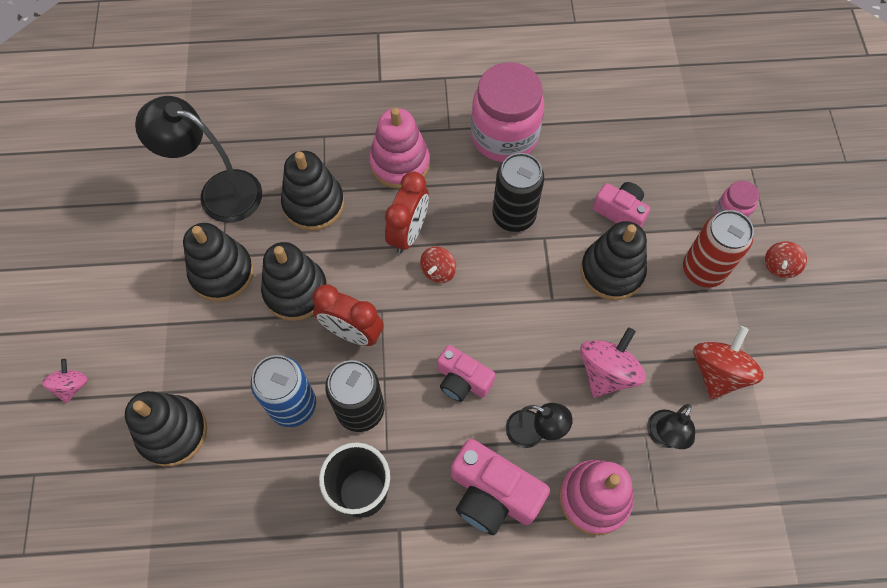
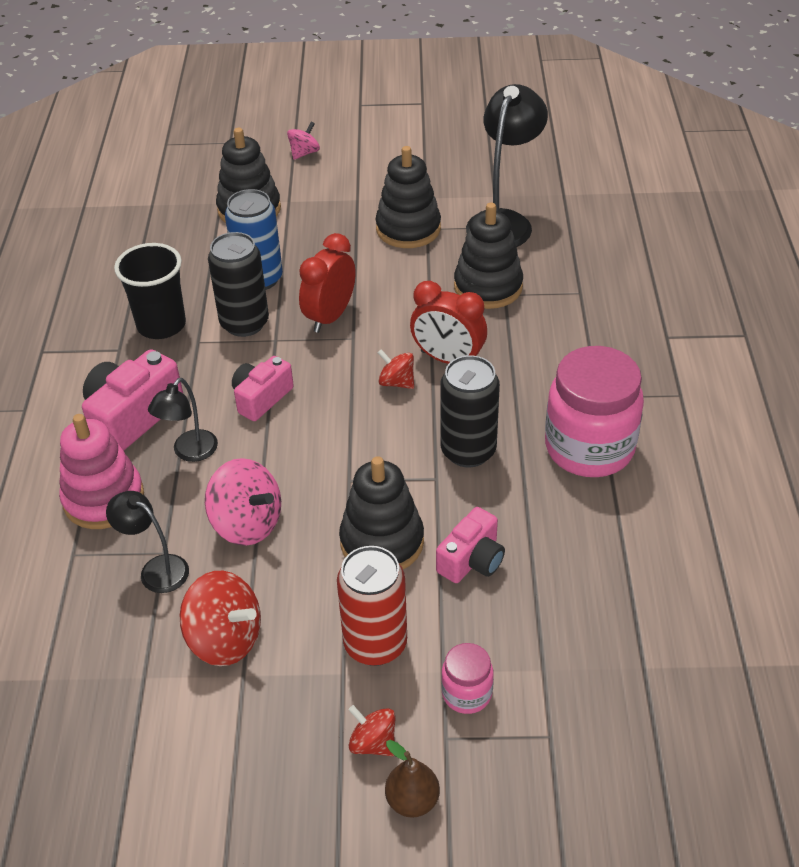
camera: 95 degrees right, 20 degrees down
pink spinning top [42,359,88,403] -> pink spinning top turned 60 degrees counterclockwise [287,122,320,160]
black stacking toy [261,242,328,321] -> none
pink stacking toy [369,108,430,189] -> none
none -> brown pear [385,740,440,818]

